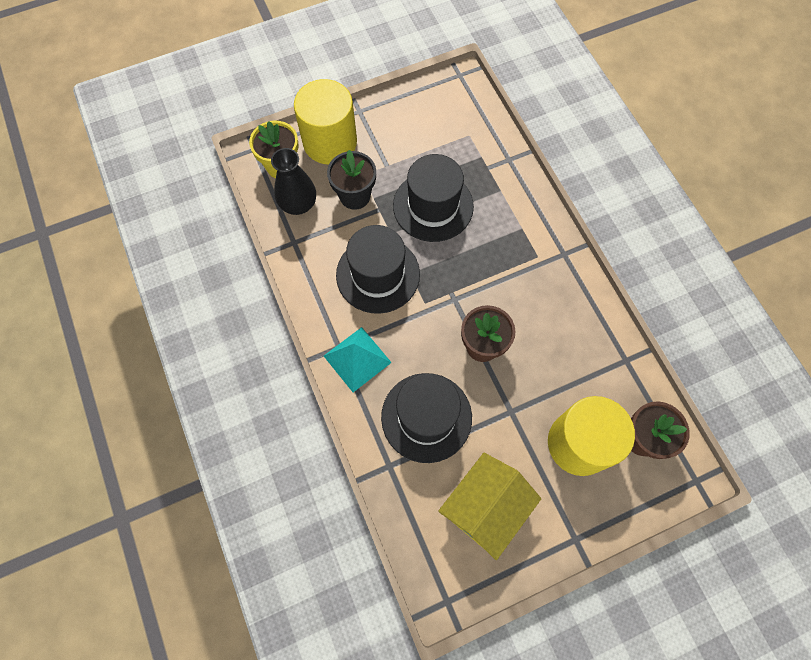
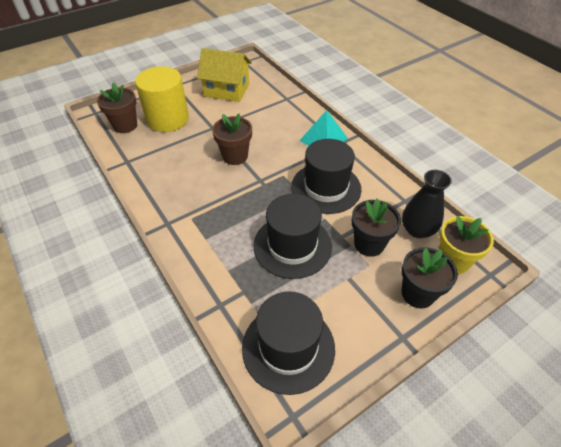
camera: 170 degrees right, 20 degrees down
yellow cylinder [294,79,357,164] -> black flower pot [402,247,458,309]
black hat [381,373,472,463] -> black hat moved to [242,292,335,395]
yellow house [438,453,541,560] -> yellow house turned 75 degrees clockwise [197,48,252,102]

